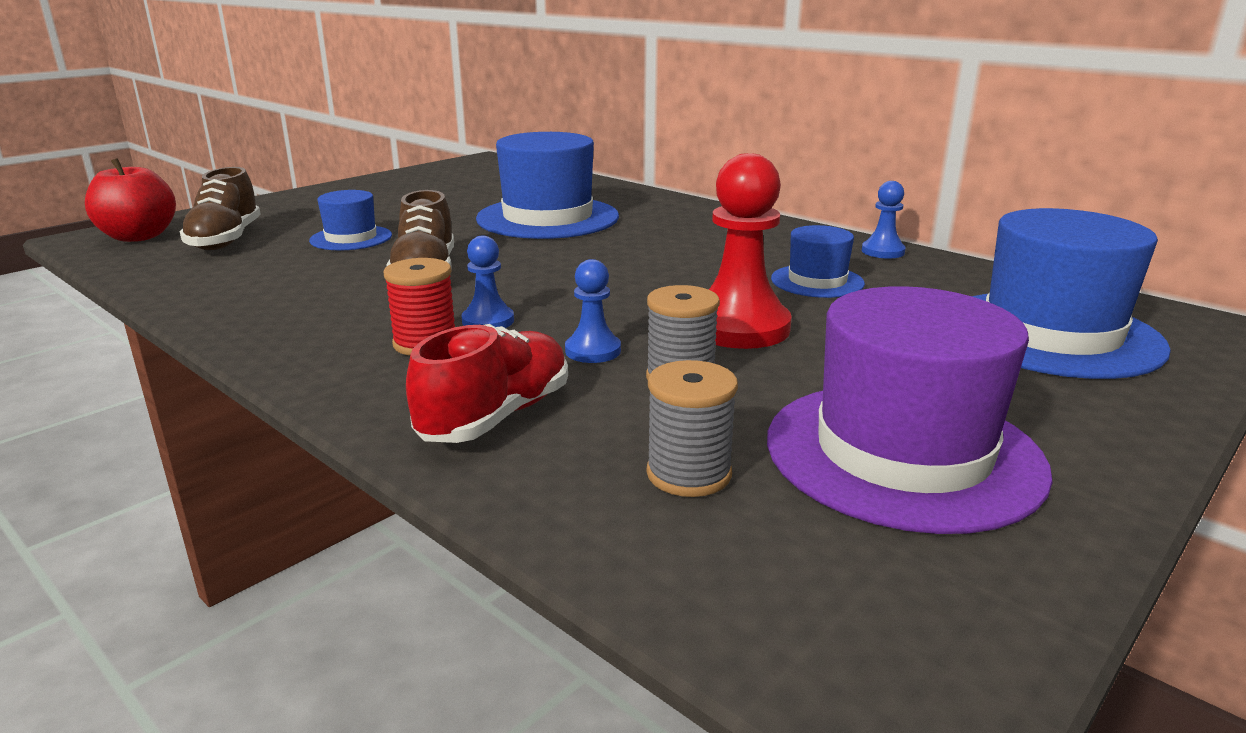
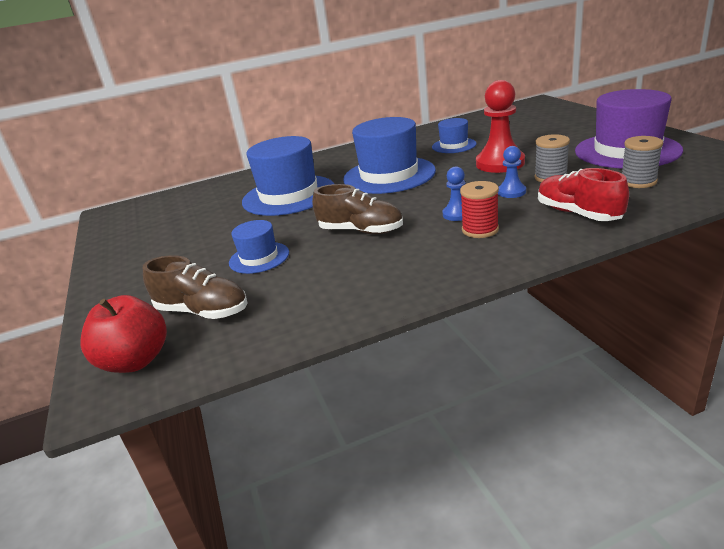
camera: 60 degrees left, 5 degrees up
blue pawn [862,181,906,259] -> none
blue hat [972,208,1171,379] -> blue hat moved to [343,117,436,194]

